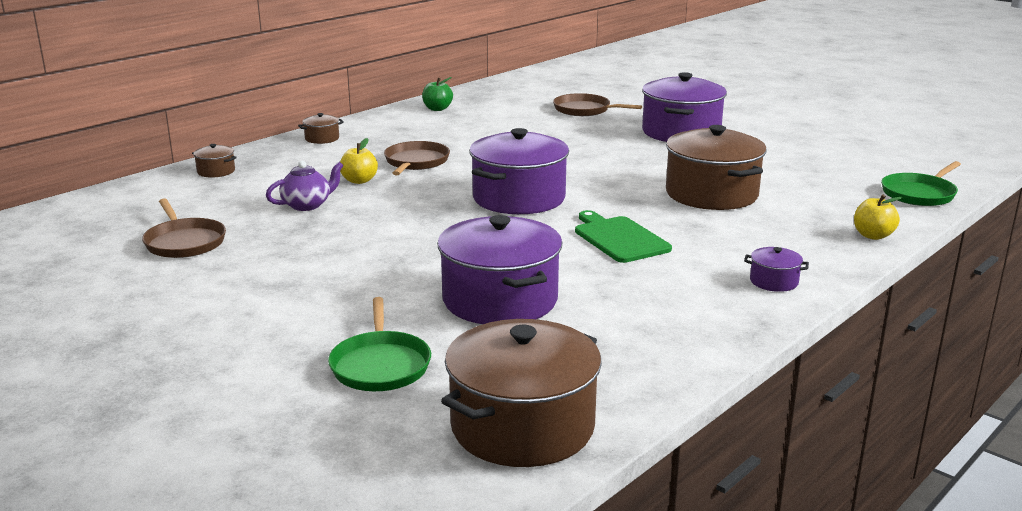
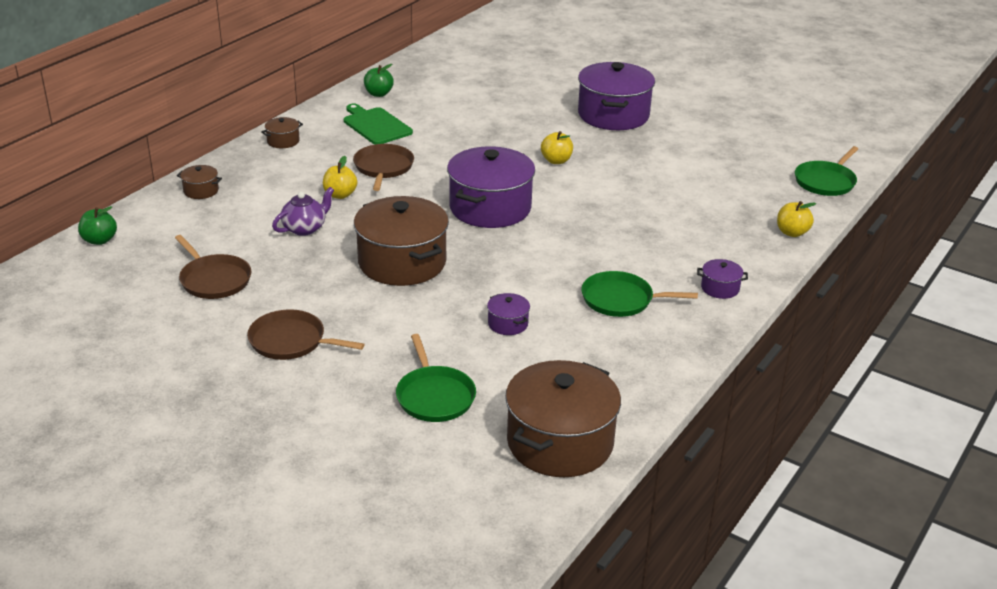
camera: 10 degrees left, 10 degrees up
purple pot [437,215,563,324] -> purple pot [487,293,530,335], size x0.43
brown pan [553,93,642,116] -> brown pan moved to [247,309,365,360]
green cutting board [575,210,672,263] -> green cutting board moved to [344,104,413,144]
brown pot [666,125,767,210] -> brown pot moved to [354,196,449,286]
none -> green apple [78,206,117,245]
none -> yellow apple [541,131,573,164]
none -> green pan [581,271,698,317]

